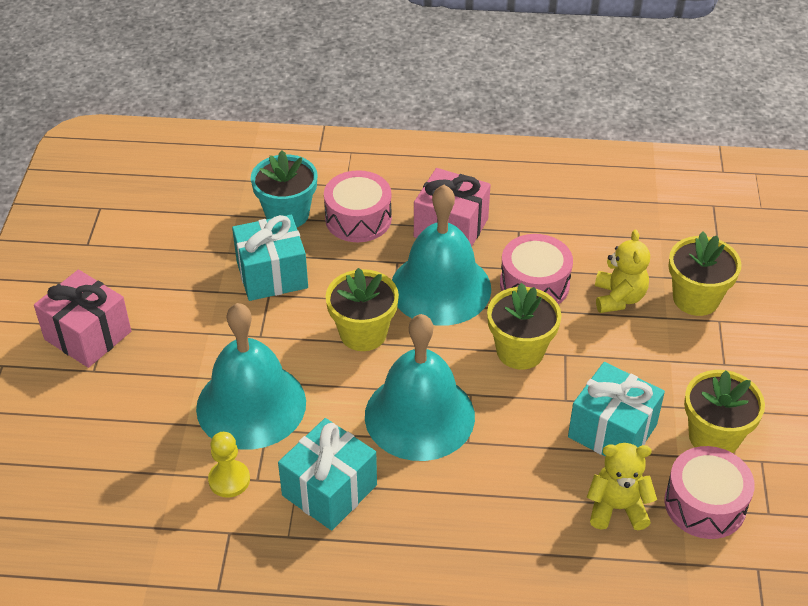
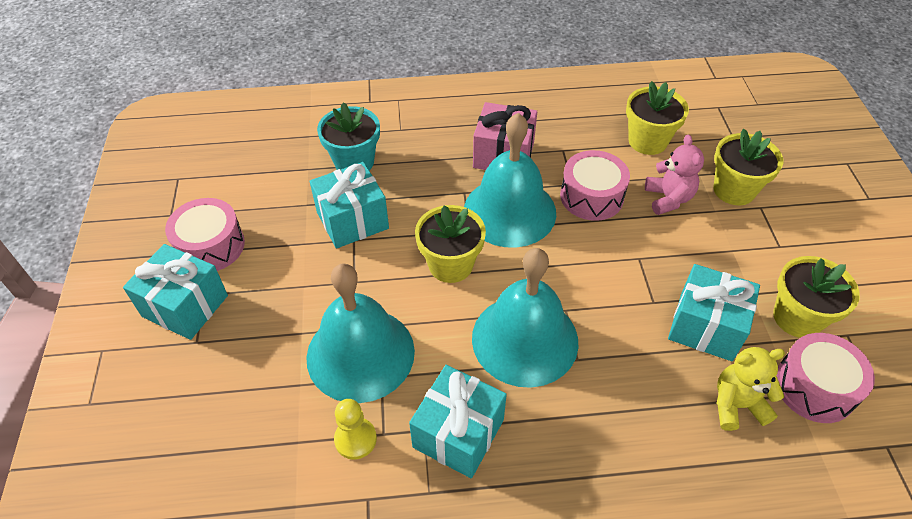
camera: 10 degrees left, 5 degrees up
pink gift [34,270,131,368] -> turquoise gift [123,244,228,340]
pink drum [324,170,392,242] -> pink drum moved to [165,198,245,271]
yellow flower pot [487,283,561,370] -> yellow flower pot moved to [626,81,689,155]
yellow teddy bear [595,230,650,313] -> pink teddy bear [645,135,704,215]

